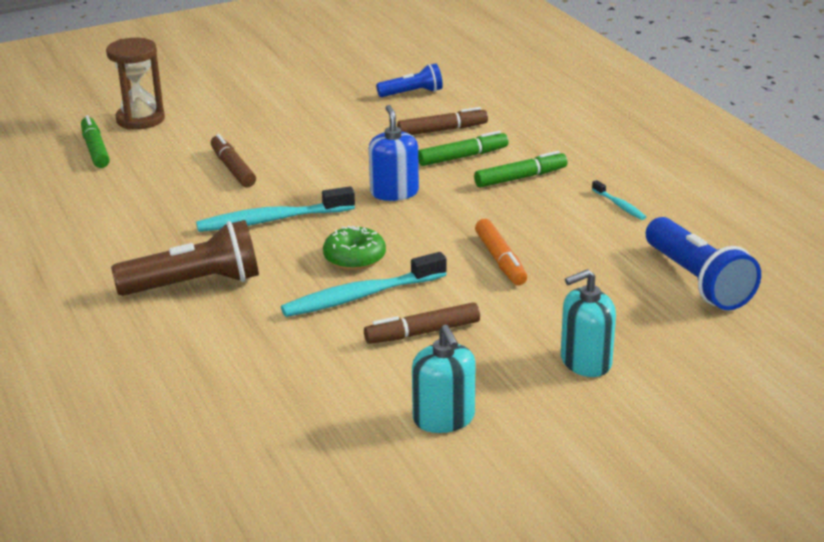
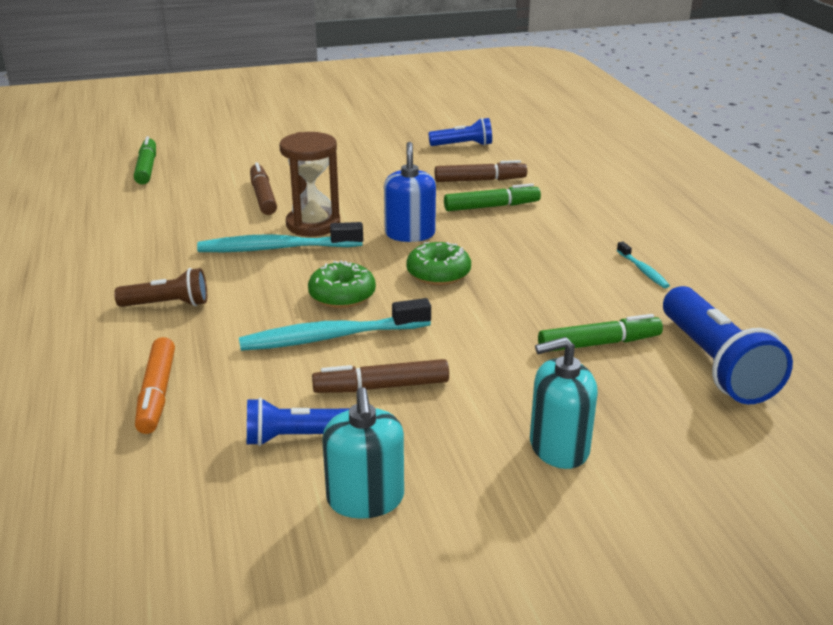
camera: 10 degrees right, 0 degrees up
brown hourglass [106,38,165,130] -> brown hourglass moved to [279,132,340,236]
brown flashlight [111,220,259,296] -> brown flashlight [114,268,207,307], size x0.59
green marker [474,151,567,188] -> green marker moved to [538,314,663,352]
orange marker [475,219,527,285] -> orange marker moved to [135,337,175,434]
none -> blue flashlight [247,397,349,446]
none -> green donut [406,242,471,285]

